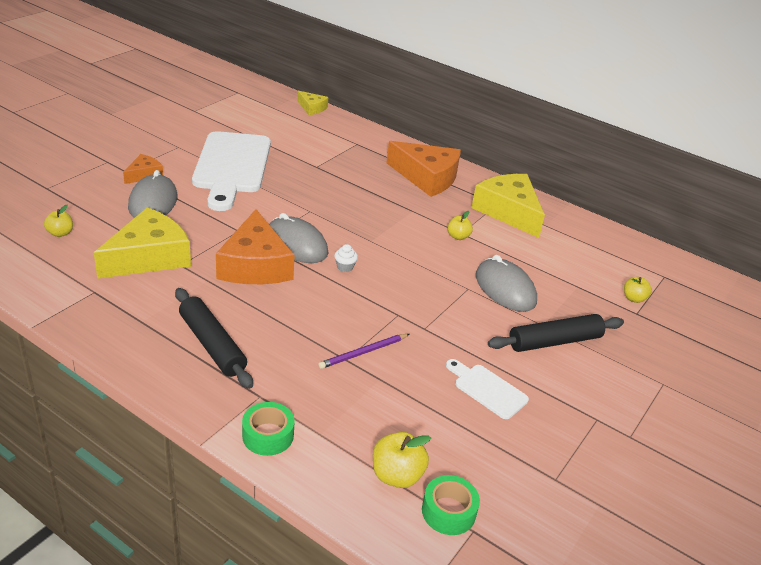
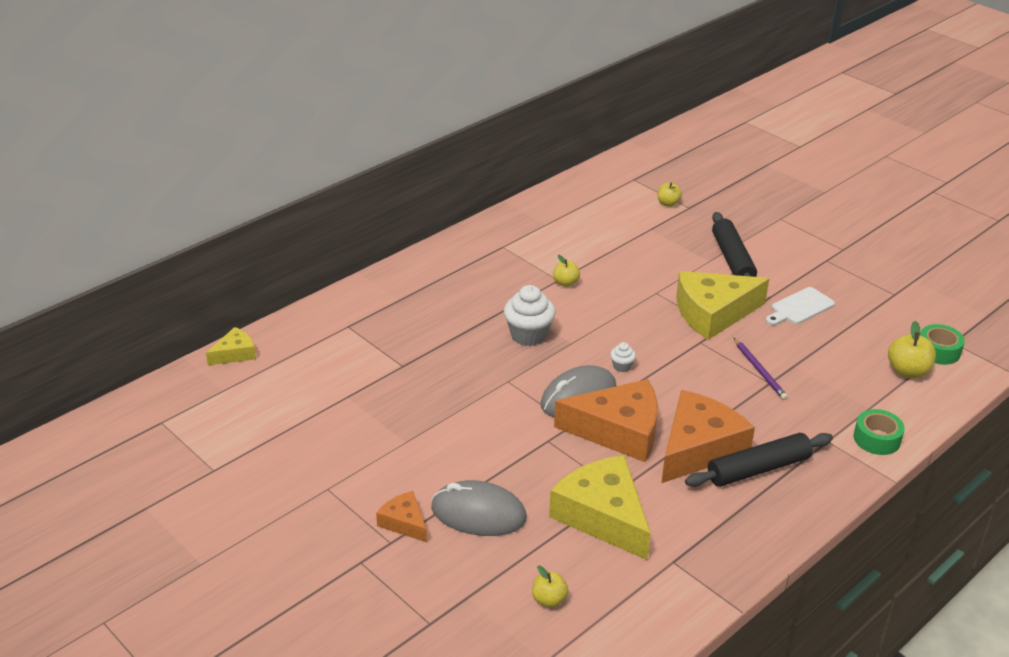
camera: 75 degrees left, 0 degrees up
white cutting board [192,131,271,211] -> none
orange cheese [386,141,461,197] -> orange cheese moved to [662,390,755,483]
yellow cheese [471,174,545,238] -> yellow cheese moved to [676,271,769,340]
grey mouse [476,255,537,312] -> none
none -> white cupcake [504,285,556,346]

